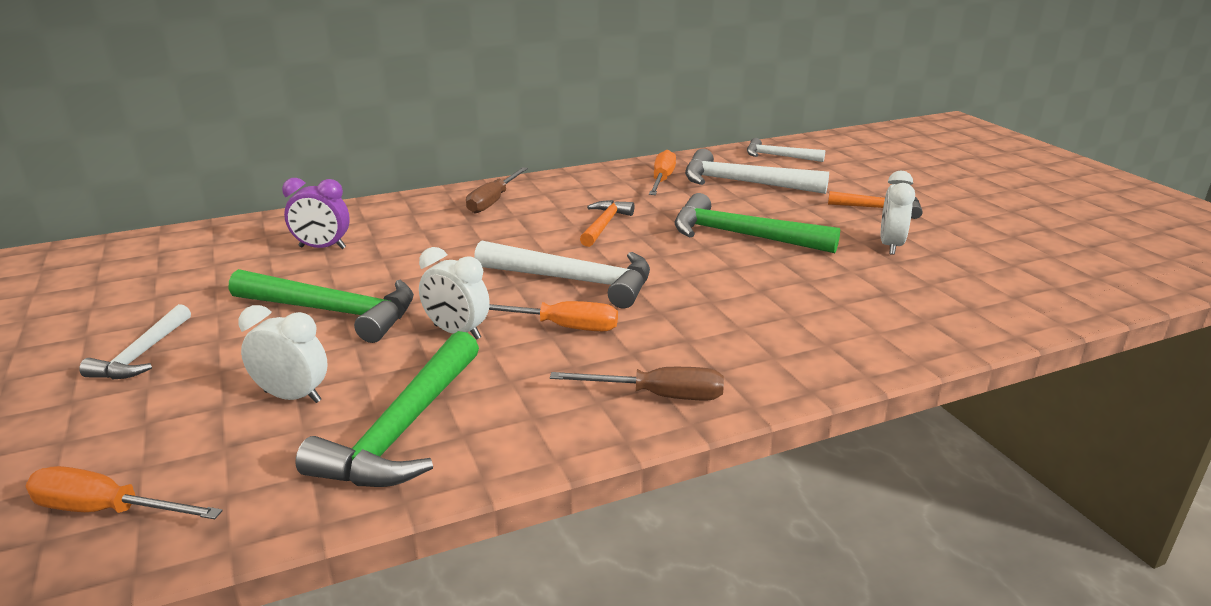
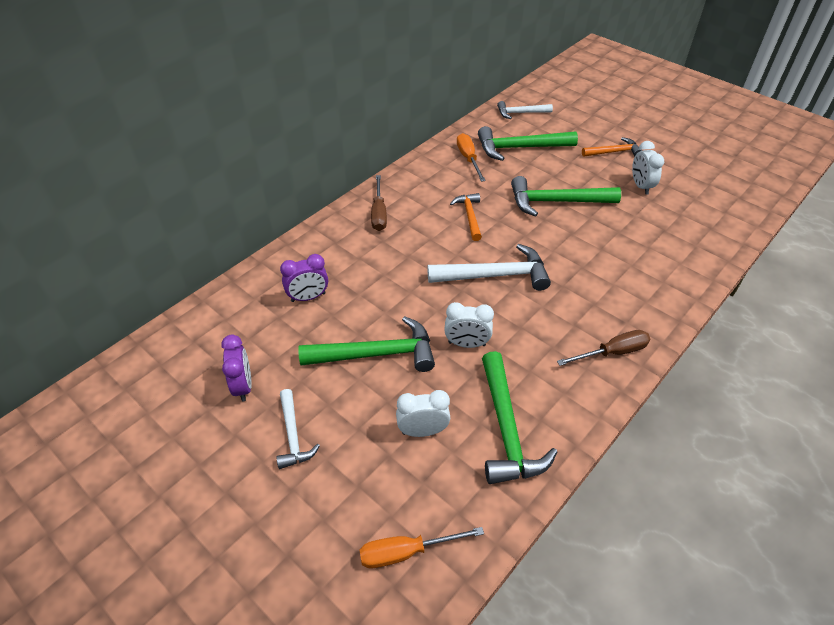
camera: 25 degrees left, 20 degrees up
orange screwdriver [489,301,618,332] -> none
white hammer [685,149,829,194] -> green hammer [478,126,578,161]
none -> purple clock [222,335,252,402]

